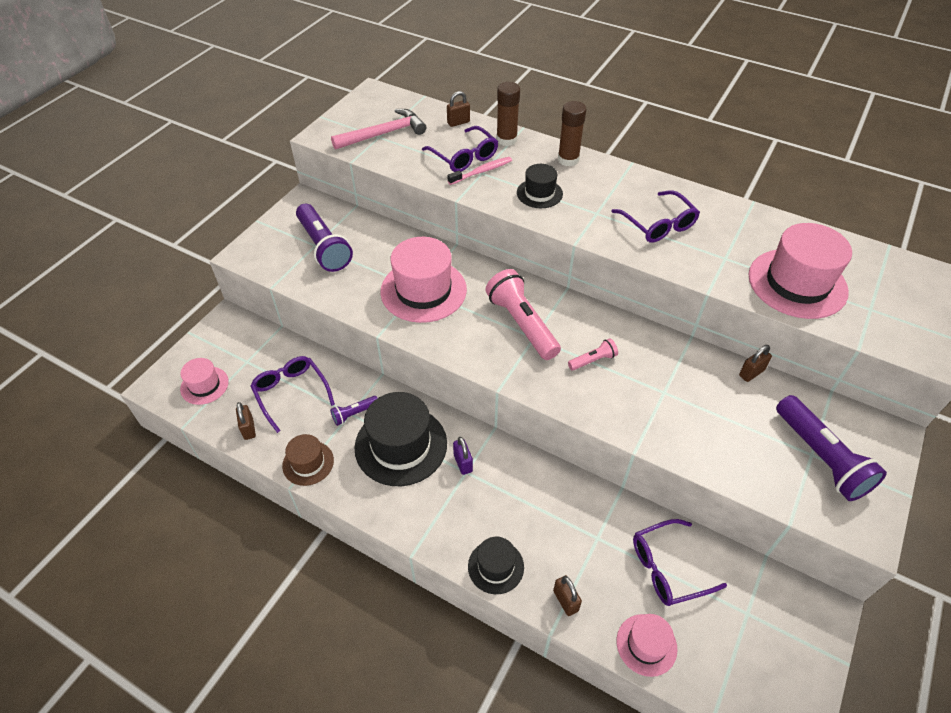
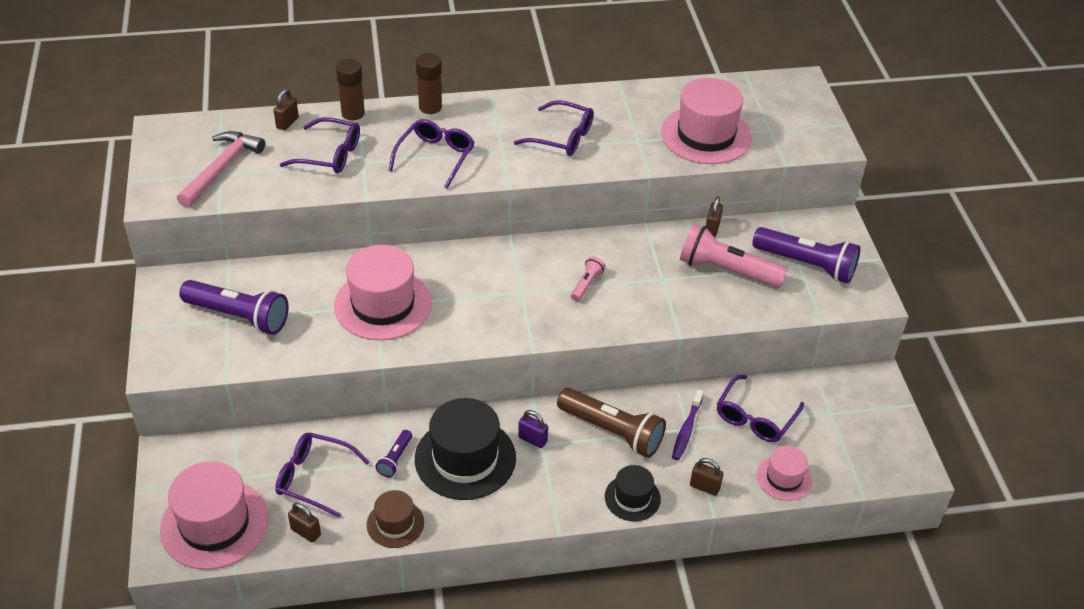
camera: 40 degrees left, 5 degrees down
pink hat [180,358,229,405] -> pink hat [160,461,269,570], size x1.85
pink toothbrush [447,157,512,185] -> none
pink flashlight [485,269,561,360] -> pink flashlight moved to [680,224,788,288]
black hat [517,164,563,208] -> purple glasses [388,119,475,189]
none -> brown flashlight [557,388,666,458]
none -> purple toothbrush [672,389,704,460]

